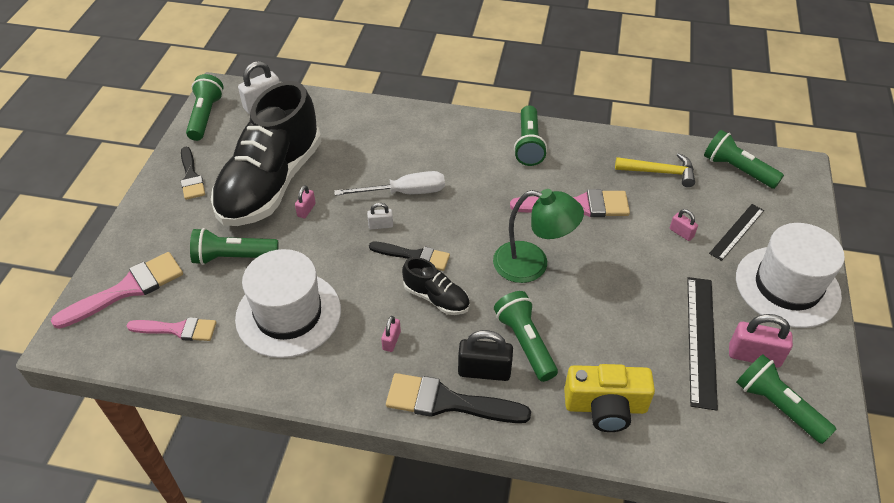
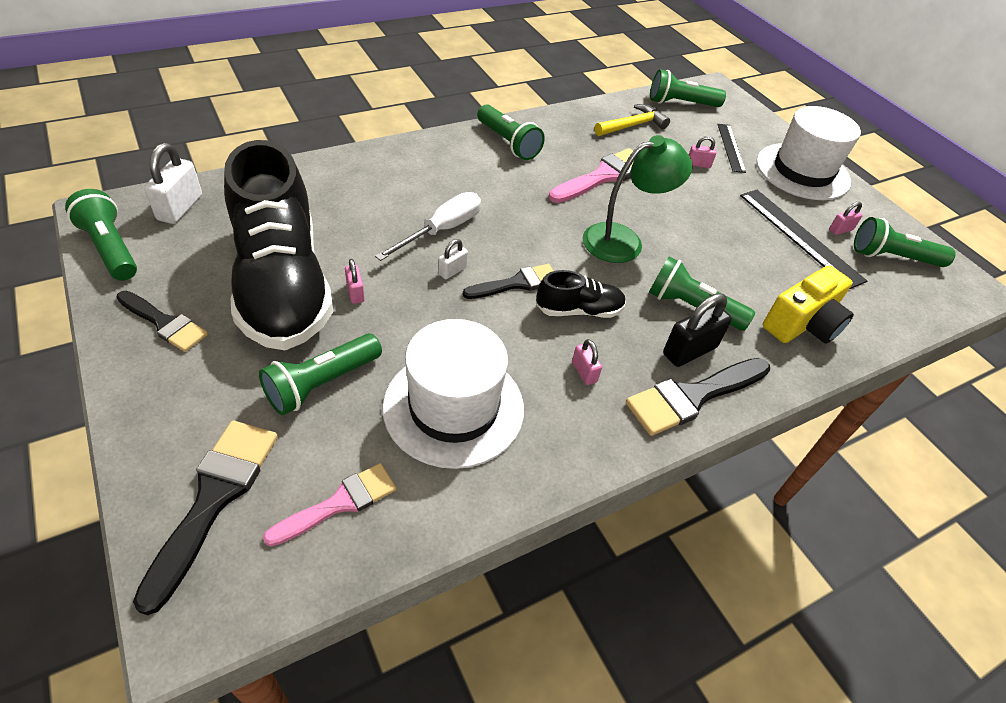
camera: 45 degrees left, 0 degrees up
pink brush [51,252,183,329] -> black brush [133,421,278,615]
pink padlock [729,314,793,368] -> pink padlock [829,202,863,235], size x0.55

